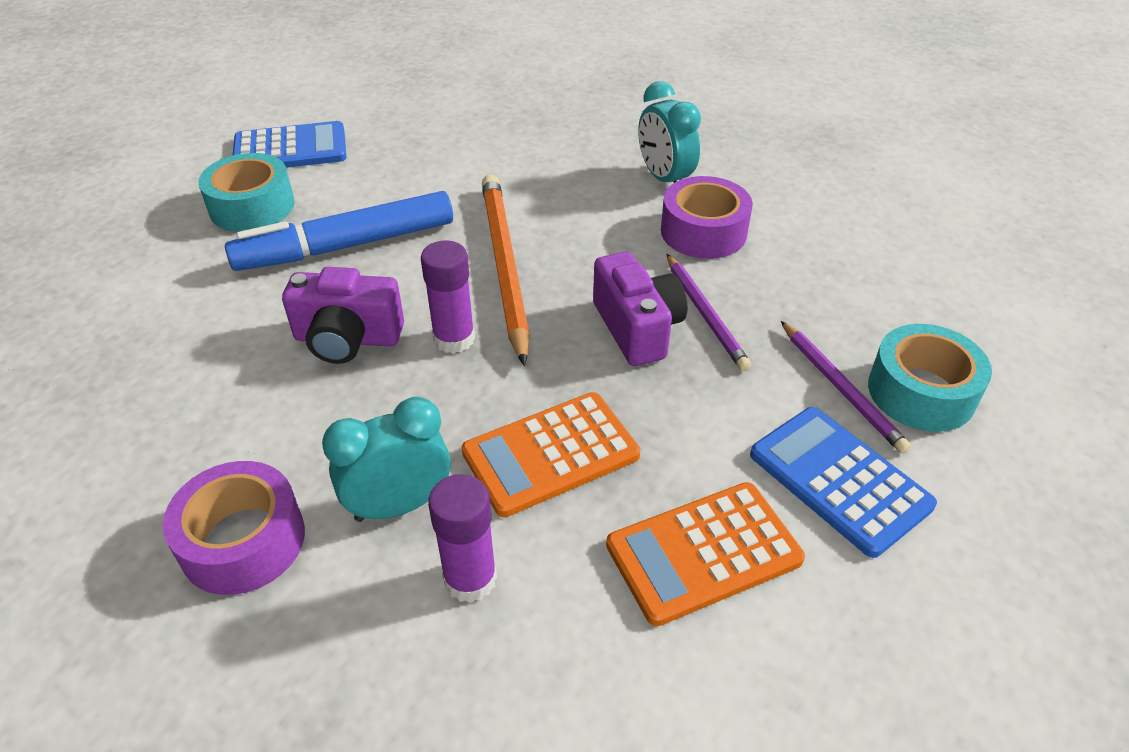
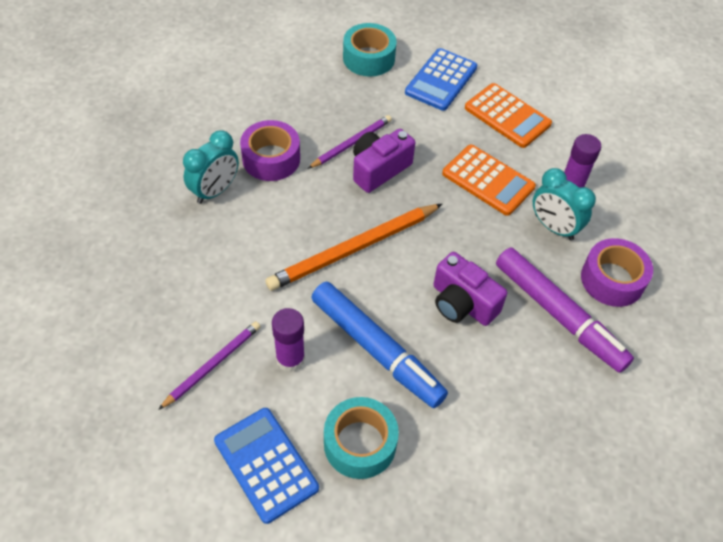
camera: 115 degrees left, 10 degrees up
purple camera [282,267,404,364] -> purple camera turned 150 degrees clockwise [433,252,507,326]
purple glue stick [421,240,475,354] -> purple glue stick moved to [272,308,305,372]
purple pencil [781,321,911,454] -> purple pencil moved to [158,321,261,410]
none -> purple marker [496,247,634,373]

